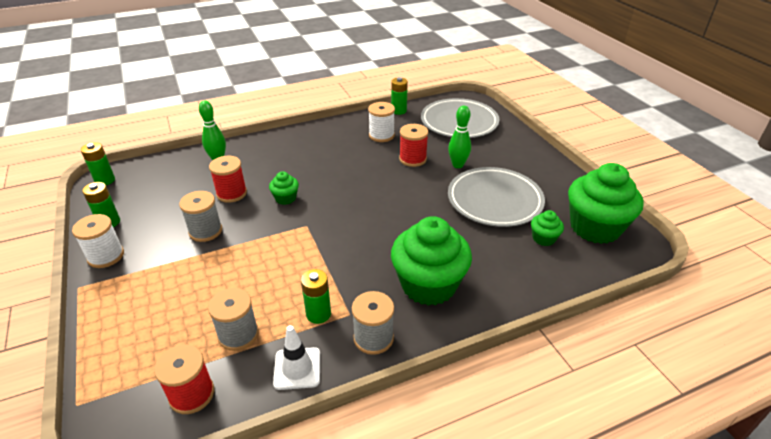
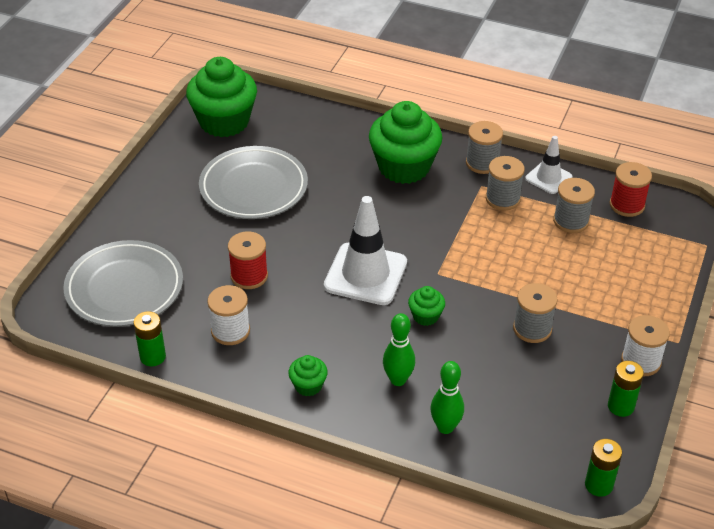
camera: 135 degrees left, 5 degrees up
red spool [209,156,247,203] -> none
green battery [301,269,331,324] -> grey spool [486,156,525,210]
green bowling pin [448,106,471,168] -> green bowling pin moved to [383,313,415,386]
green cupcake [531,210,564,246] -> green cupcake moved to [288,355,328,396]
none -> white traffic cone [324,196,407,305]

